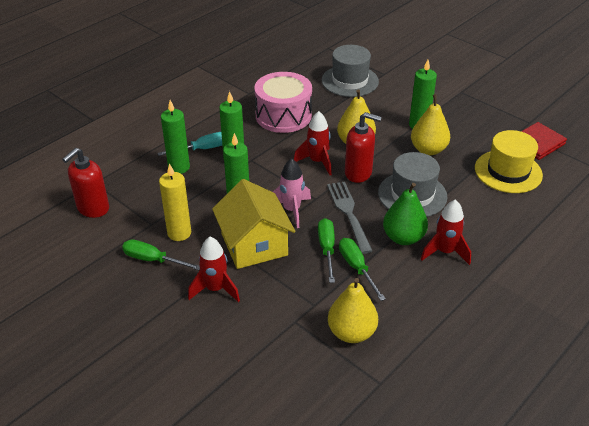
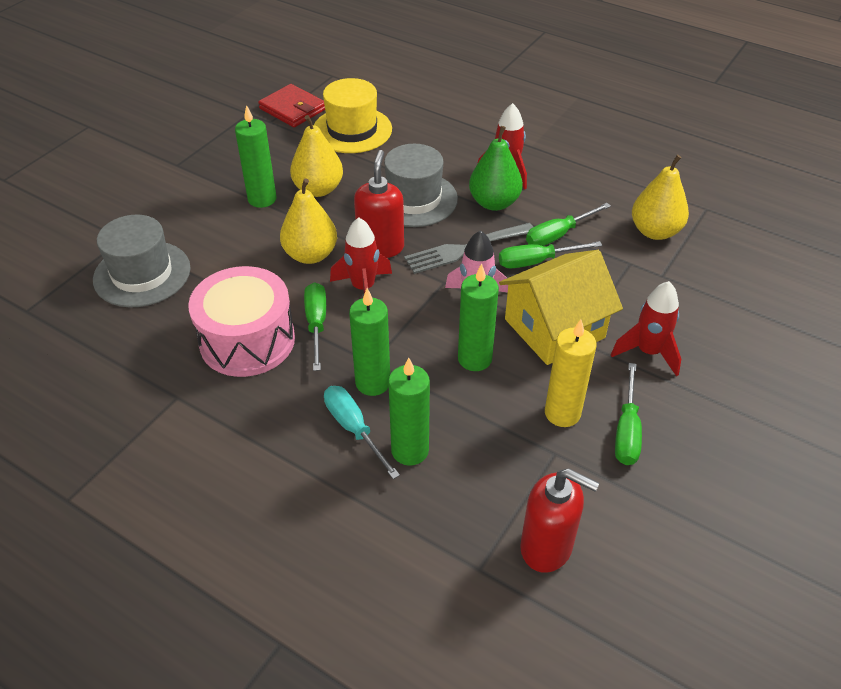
camera: 100 degrees left, 5 degrees up
none -> green screwdriver [304,282,326,371]

